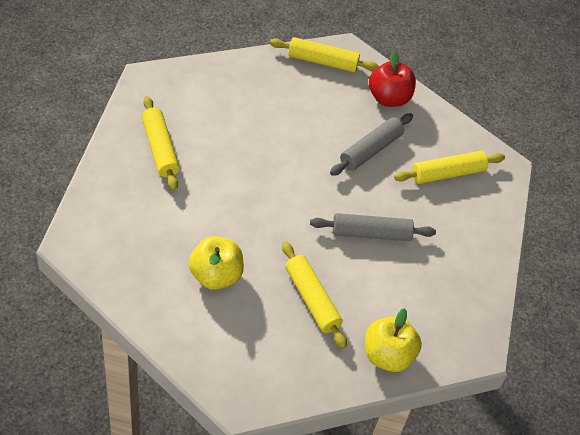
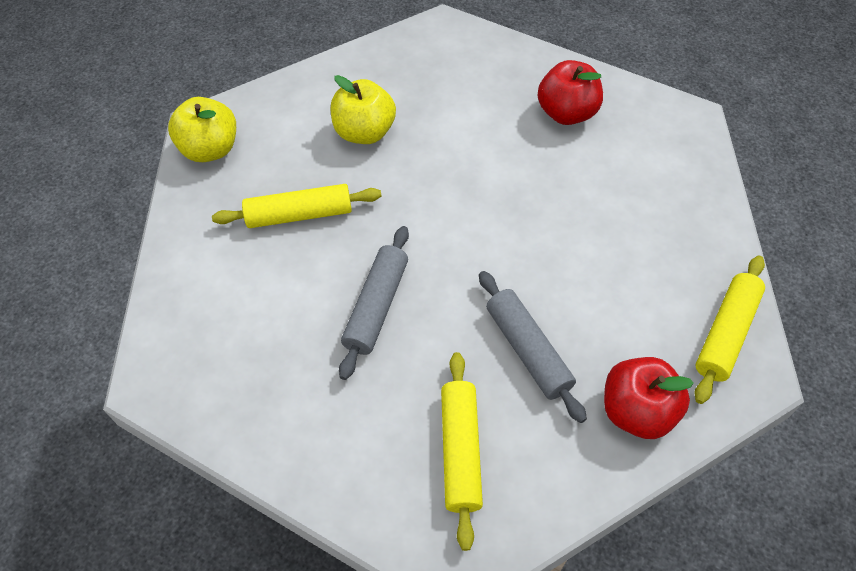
camera: 115 degrees right, 5 degrees up
yellow rolling pin [142,96,180,190] -> red apple [538,60,603,125]
yellow apple [365,308,422,372] -> yellow apple moved to [168,97,236,162]

